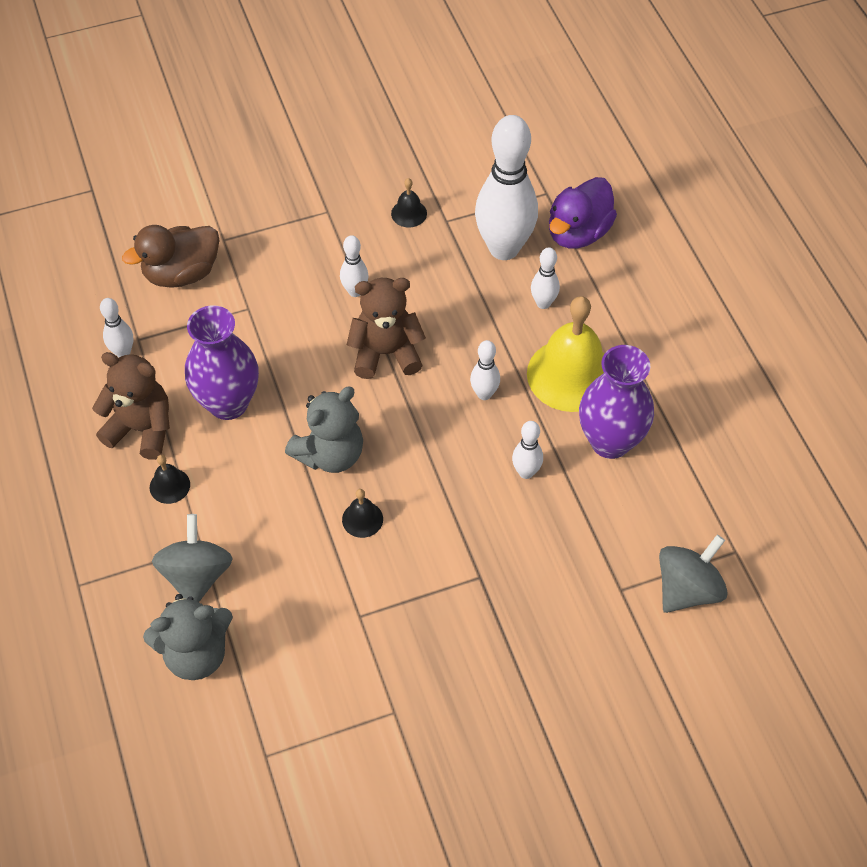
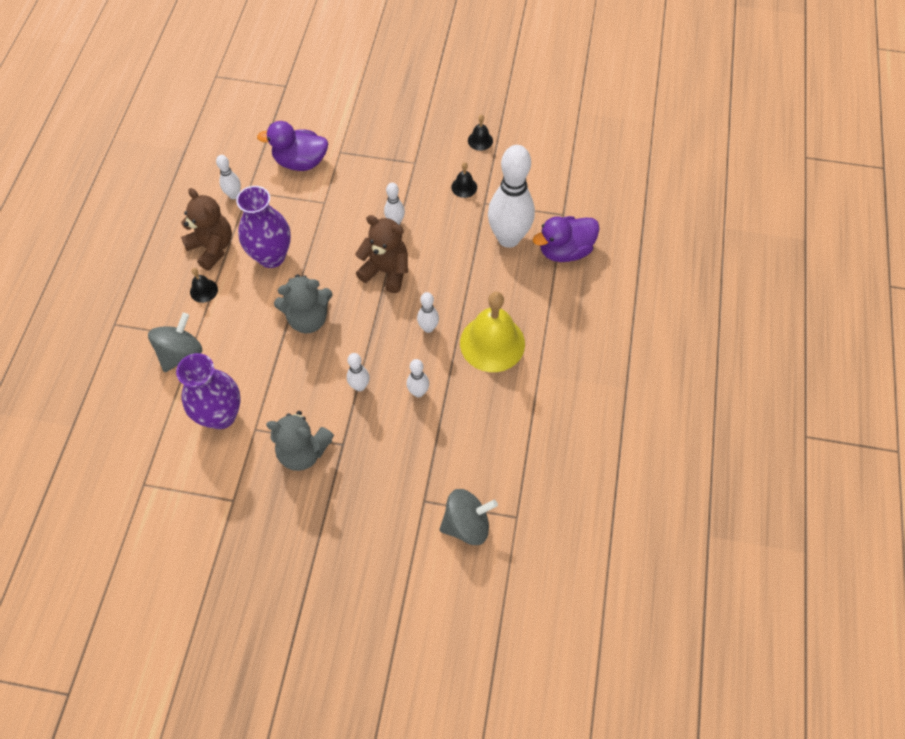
camera: 30 degrees right, 5 degrees up
brown duck [122,225,219,288] -> purple duck [257,121,328,171]
grey teddy bear [143,594,233,680] -> grey teddy bear moved to [266,411,334,471]
black bell [342,489,383,538] -> black bell moved to [468,115,493,151]
white bowling pin [531,248,560,309] -> white bowling pin moved to [347,353,370,391]
purple vase [579,345,654,459] -> purple vase moved to [176,353,241,429]

